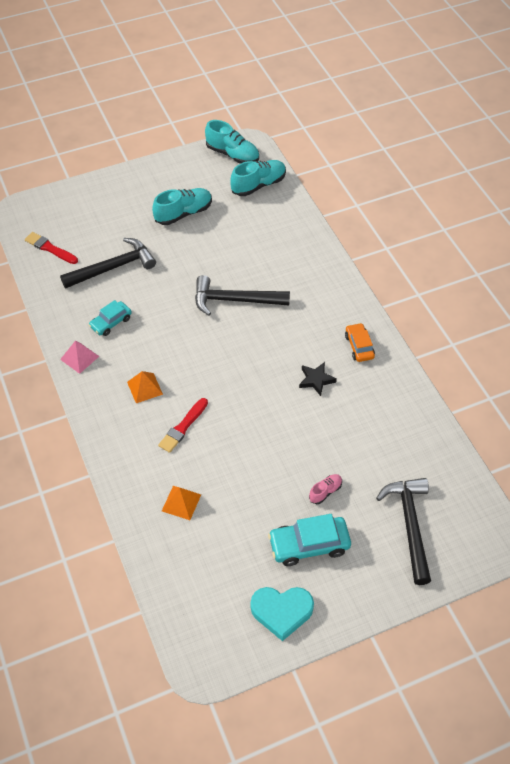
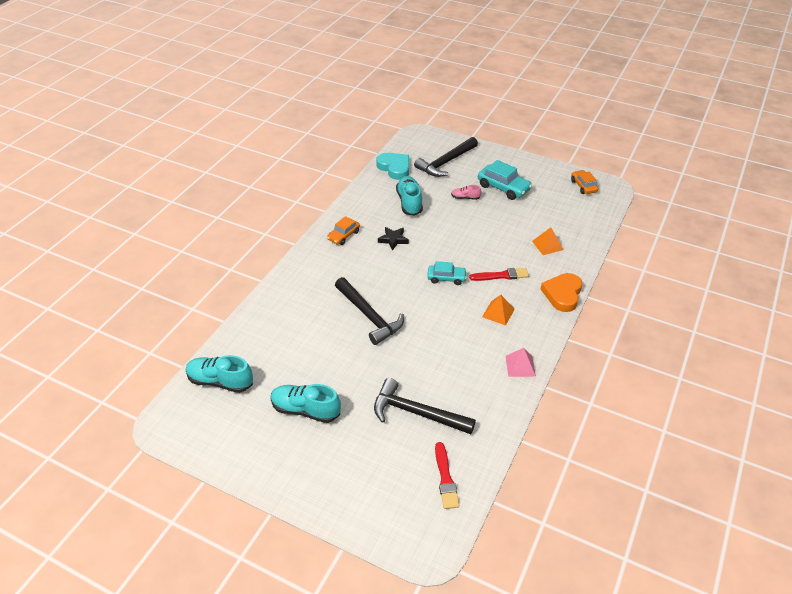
camera: 130 degrees left, 10 degrees down
turquoise car [89,300,132,336] -> turquoise car moved to [427,261,467,285]
turquoise shoe [205,120,259,164] -> turquoise shoe moved to [396,176,423,216]
turquoise heart [250,587,314,641] -> turquoise heart moved to [376,153,409,180]
none -> orange heart [541,273,582,312]
none -> orange car [571,170,598,194]

